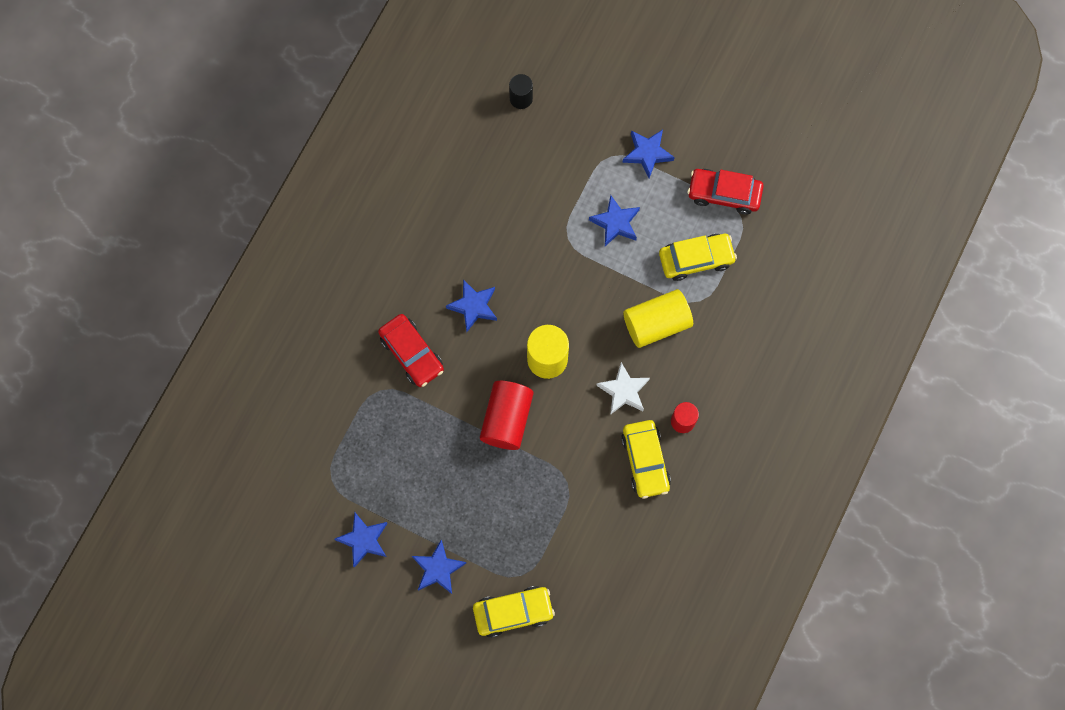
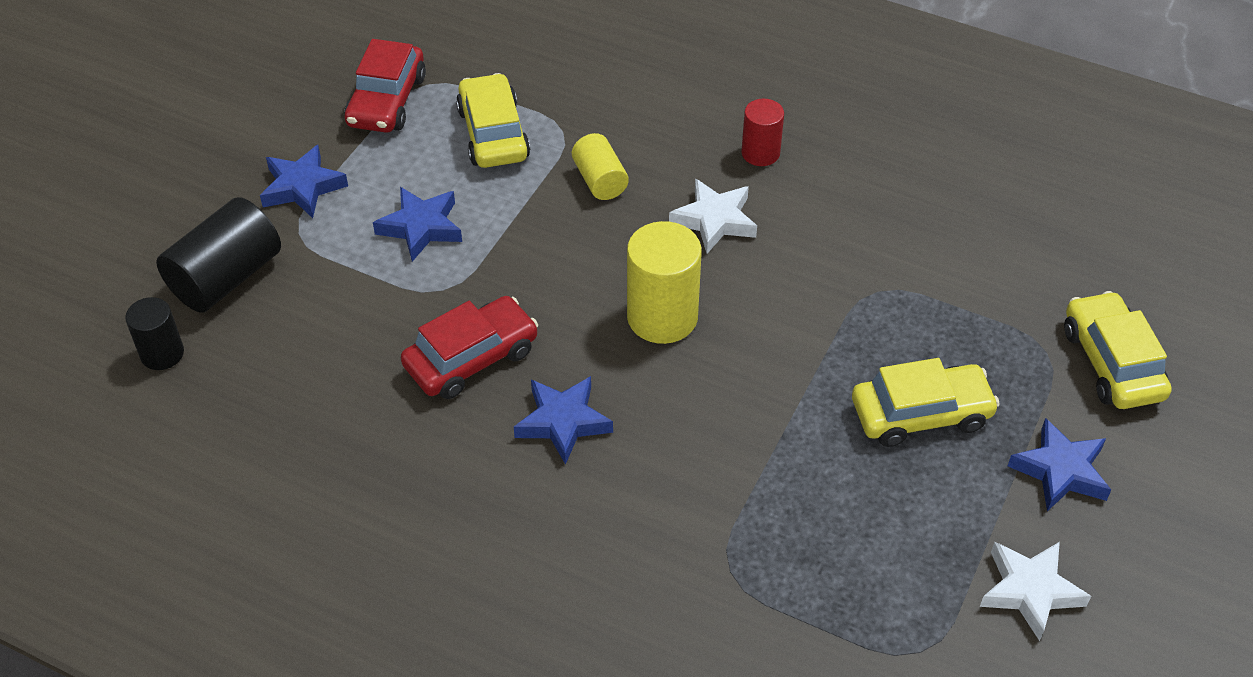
camera: 90 degrees left, 25 degrees down
blue star [334,513,388,568] -> white star [980,542,1091,641]
red car [378,314,444,387] -> red car moved to [401,296,538,399]
red cylinder [480,381,533,450] -> none
yellow car [621,420,671,499] -> yellow car moved to [852,358,1000,447]
yellow cylinder [623,289,693,348] -> yellow cylinder [572,133,629,200], size x0.60
none -> black cylinder [156,197,281,313]

